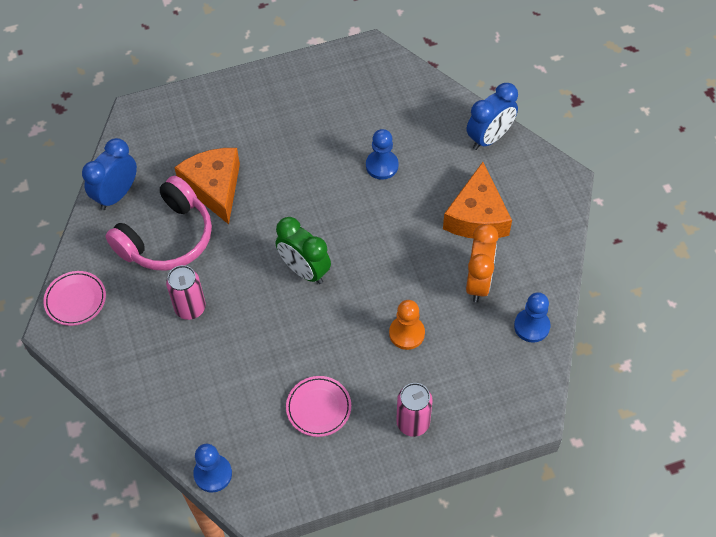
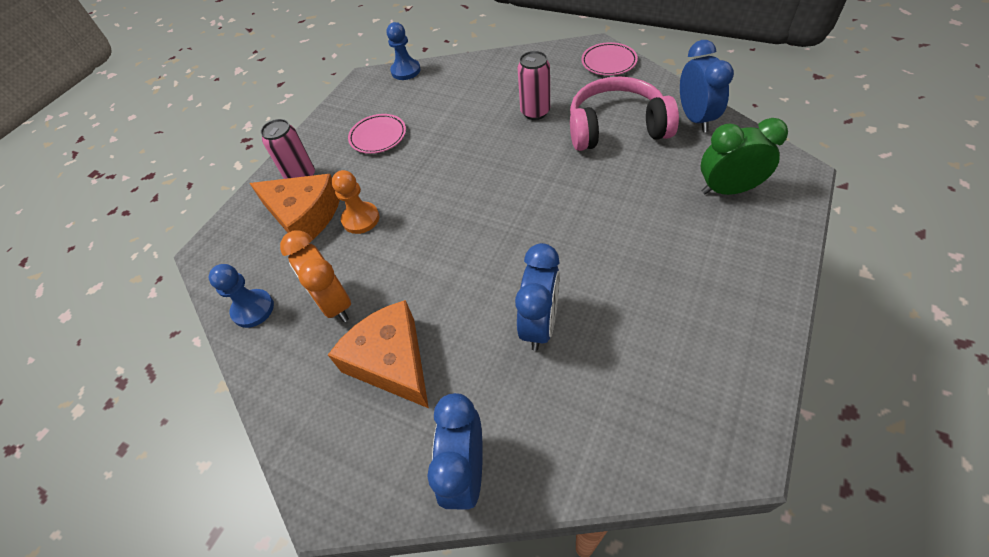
camera: 140 degrees right, 5 degrees down
pink headphones [106,176,212,271] -> pink headphones turned 90 degrees clockwise [570,76,679,151]
orange cheese [174,148,240,224] -> orange cheese moved to [250,174,340,240]
green clock [275,217,331,284] -> green clock moved to [701,118,788,195]
blue pawn [366,129,399,180] -> blue clock [515,243,560,351]

